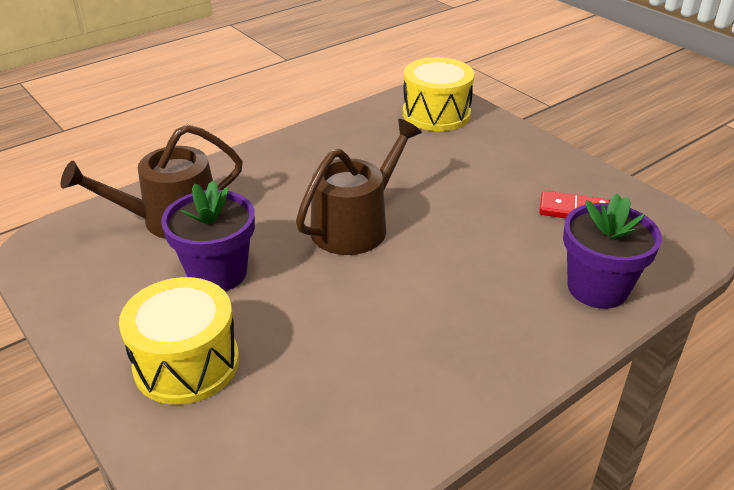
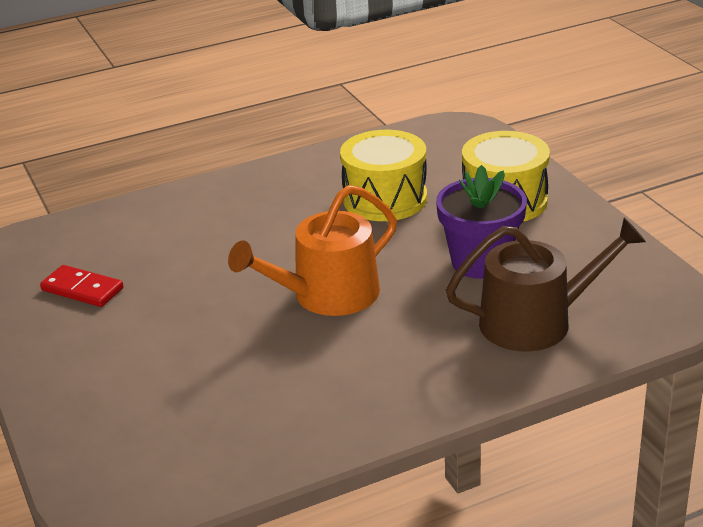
camera: 165 degrees left, 5 degrees down
brown watering can [296,119,422,255] -> orange watering can [228,185,397,316]
yellow drum [403,57,475,131] -> yellow drum moved to [340,130,427,221]
purple flower pot [563,193,662,309] -> none

